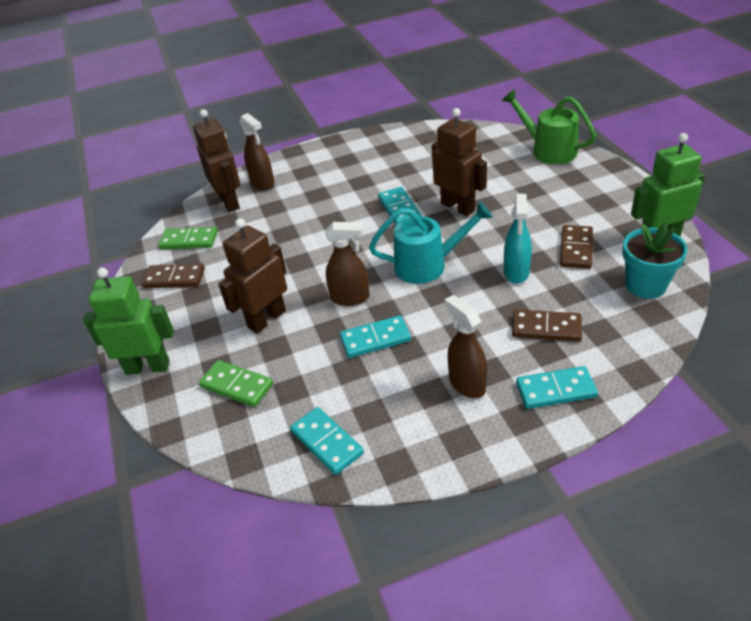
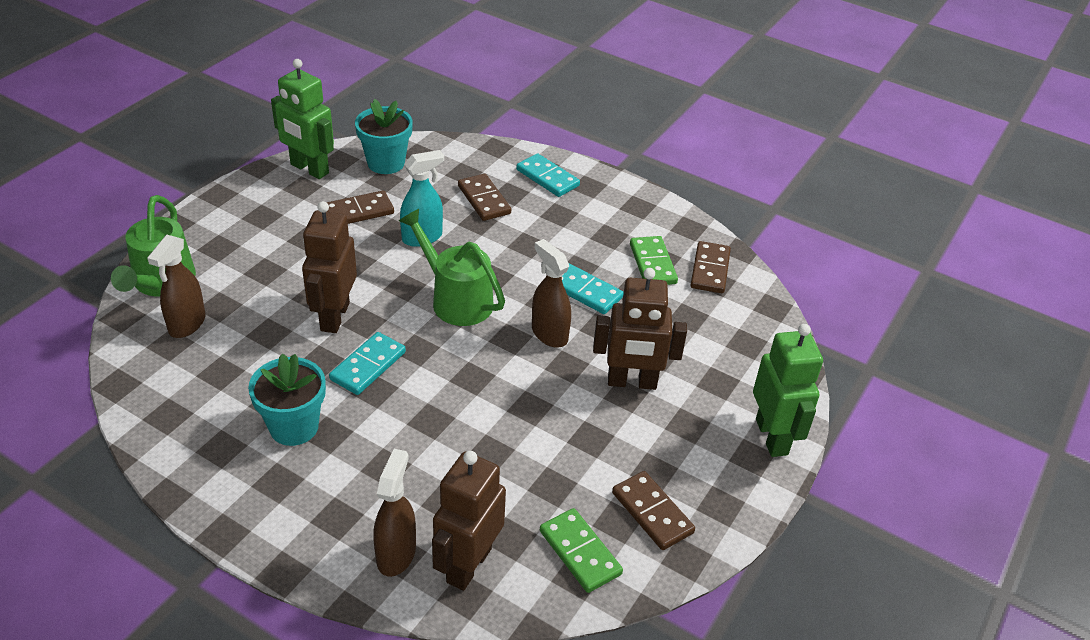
camera: 135 degrees left, 0 degrees up
green robot [83,268,174,375] -> green robot turned 150 degrees counterclockwise [753,324,823,457]
green domino [199,360,273,407] -> green domino moved to [630,236,678,285]
turquoise domino [290,407,364,475] -> brown domino [690,241,731,293]
turquoise watering can [369,202,493,284] -> green watering can [399,209,505,326]
brown spray bottle [445,295,487,398] -> brown spray bottle moved to [147,235,205,338]
none -> turquoise flower pot [248,354,326,446]

